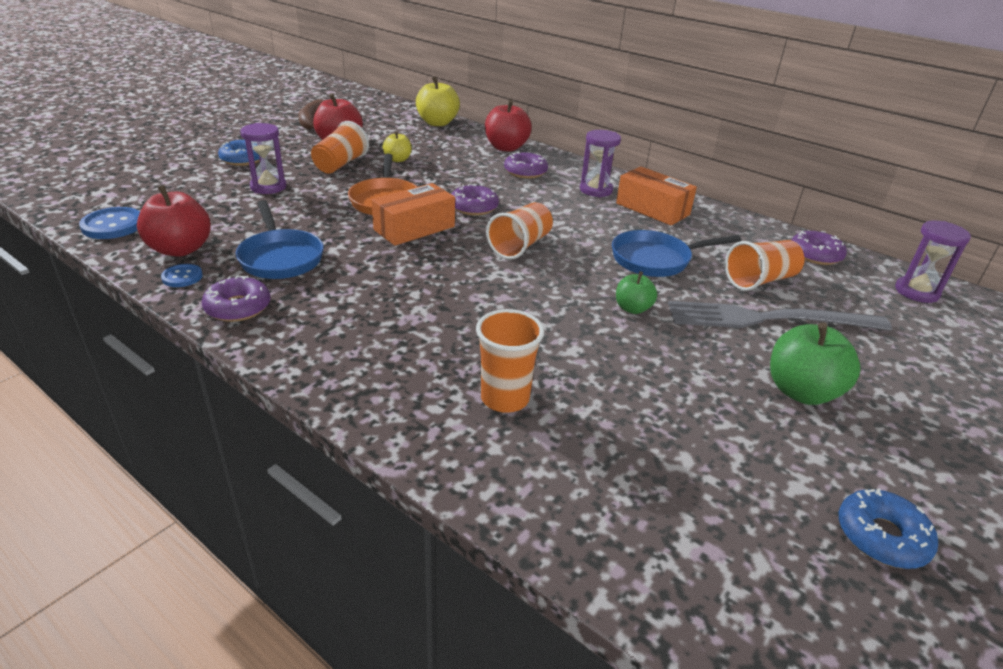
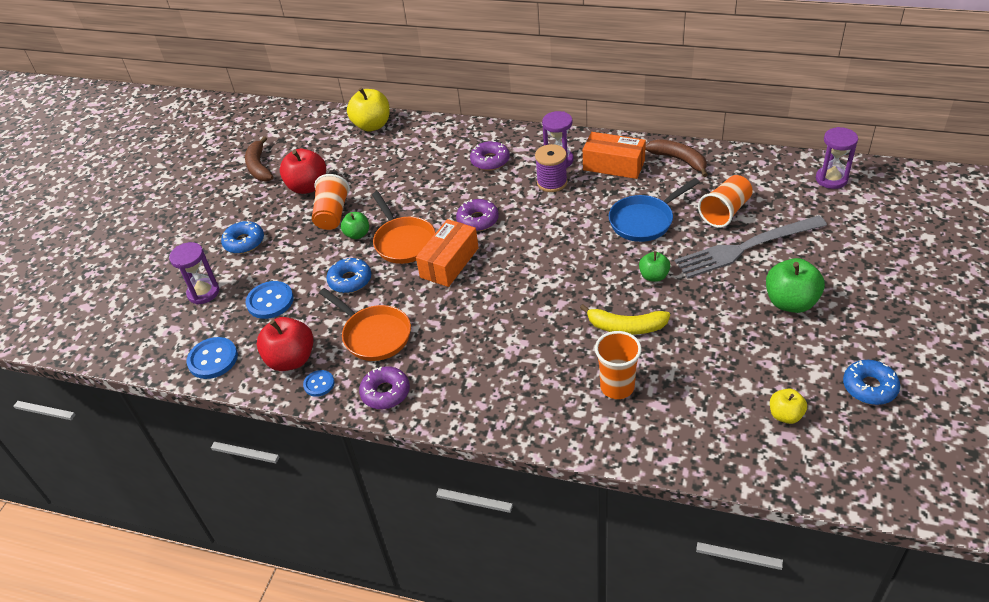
camera: 15 degrees left, 10 degrees up
blue pan [235,200,324,279] -> orange pan [319,288,411,361]
purple hourglass [240,123,287,194] -> purple hourglass moved to [169,242,219,304]
yellow apple [383,131,412,162] -> yellow apple moved to [770,388,807,424]
red apple [485,100,532,152] -> none
orange cup [486,202,553,260] -> none
purple donut [792,231,847,265] -> none
none -> blue button [246,281,294,319]
none -> blue donut [326,258,371,293]
none -> green apple [341,212,369,239]
none -> purple spool [535,144,567,192]
none -> yellow banana [580,304,670,335]
none -> brown banana [645,139,708,177]

